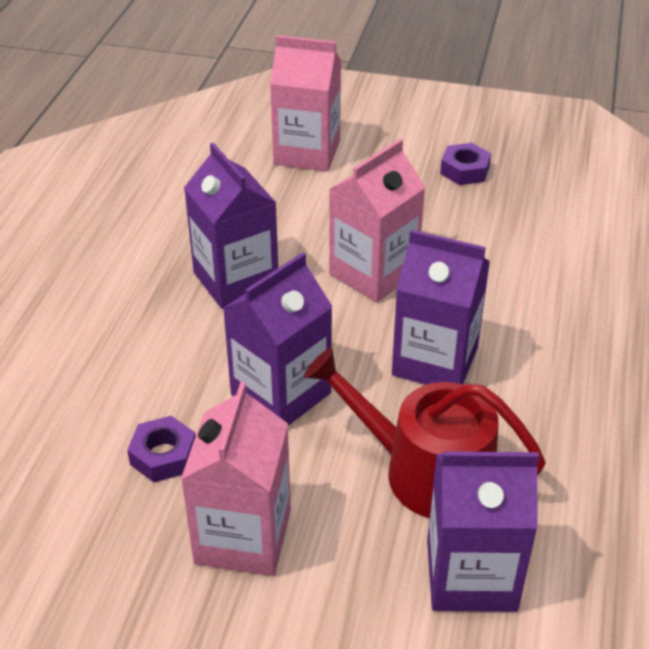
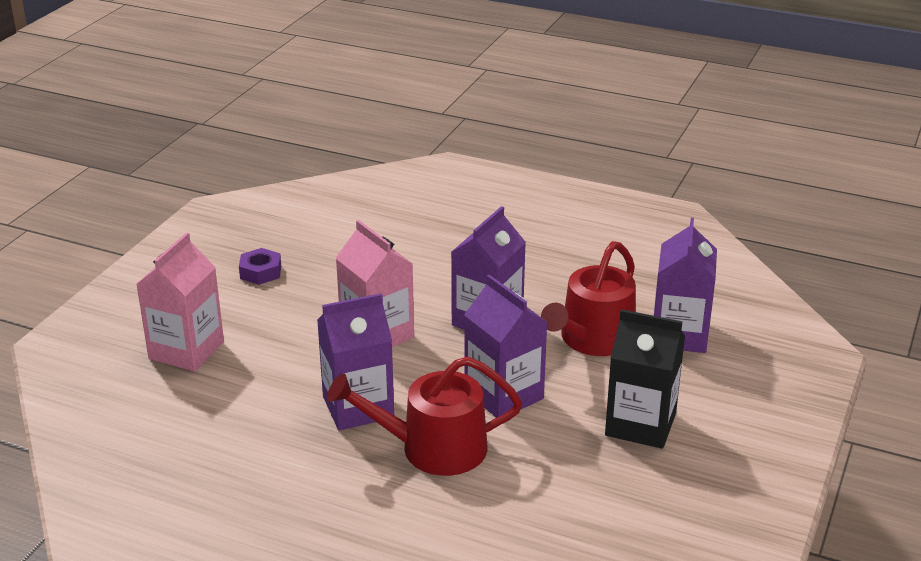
camera: 80 degrees left, 10 degrees down
purple nut [127,416,196,482] -> none
pink carton [181,382,291,576] -> black carton [605,309,685,449]
none -> red watering can [327,356,522,476]

